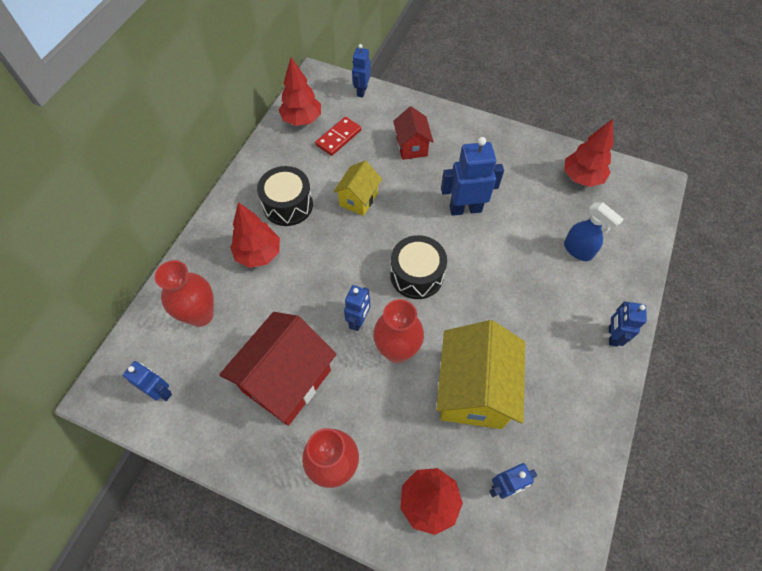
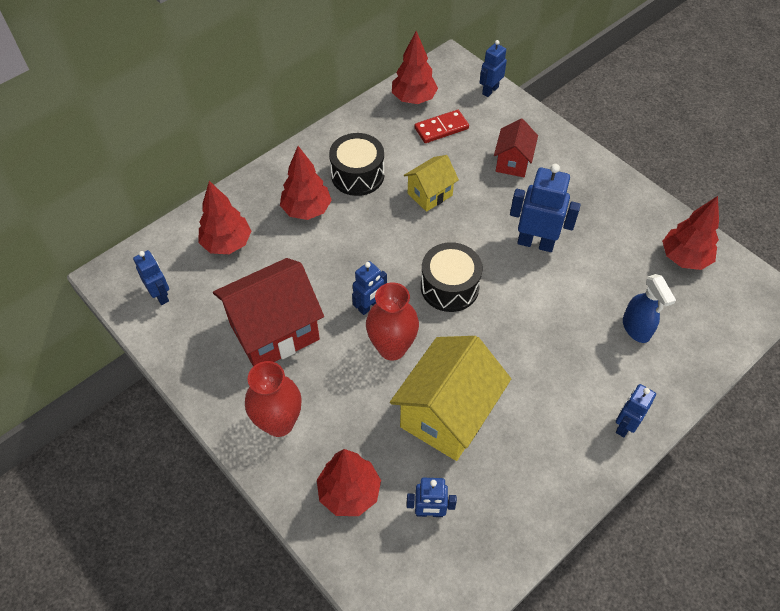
camera: 25 degrees right, 5 degrees down
red vase [155,260,214,327] -> red tree [198,181,251,254]

